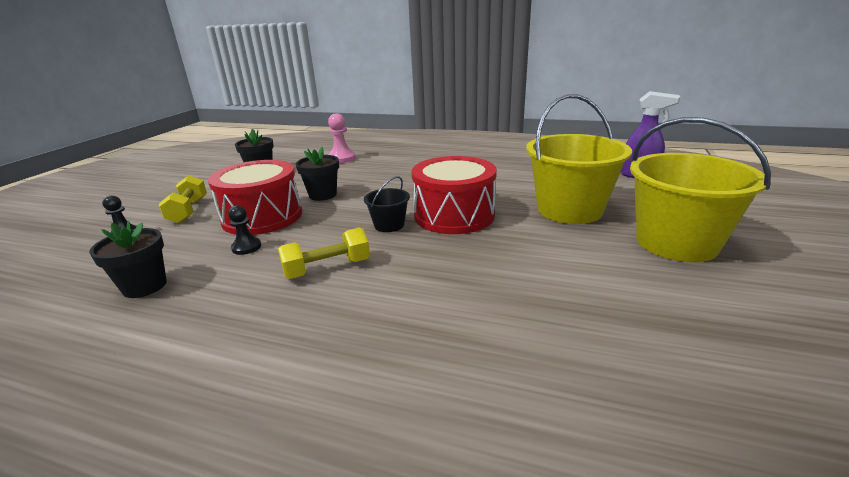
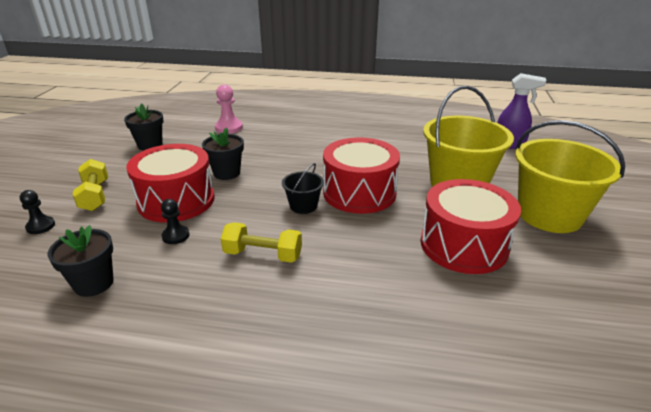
camera: 10 degrees left, 5 degrees up
yellow dumbbell [278,227,370,279] -> yellow dumbbell turned 45 degrees clockwise [221,222,302,263]
none -> red drum [421,179,521,274]

